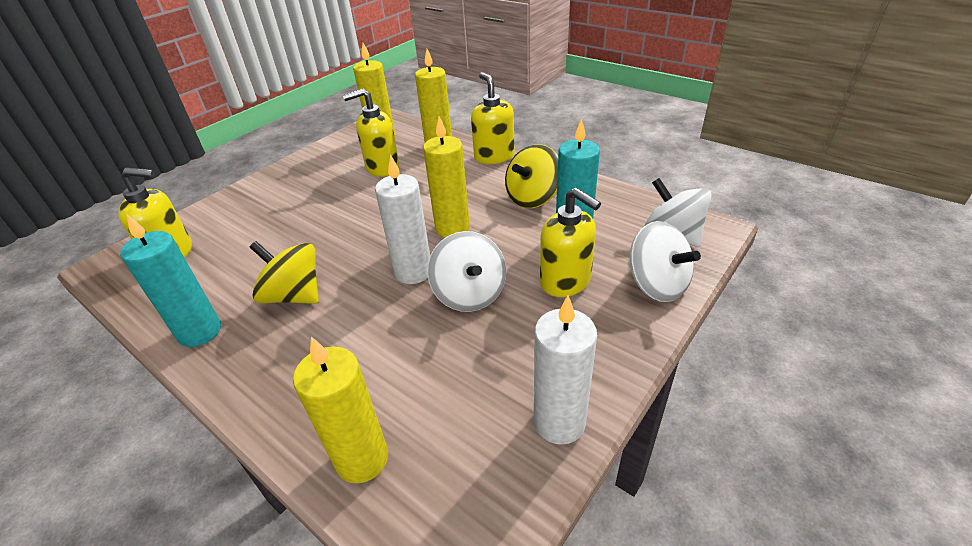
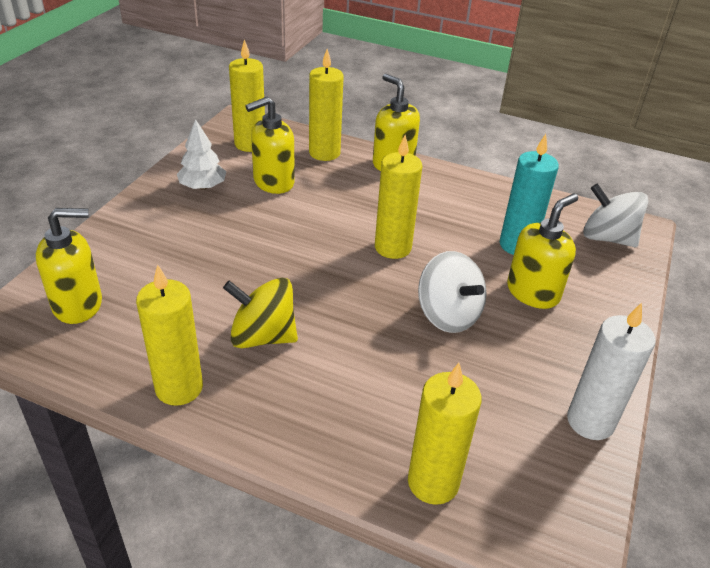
camera: 20 degrees left, 0 degrees up
turquoise candle [120,214,221,347] -> yellow candle [136,264,203,406]
white candle [375,154,430,284] -> none
yellow spinning top [505,144,558,208] -> none
yellow soap dispenser [540,187,601,297] -> yellow soap dispenser turned 75 degrees counterclockwise [507,194,578,309]
white spinning top [630,221,701,302] -> none
none -> white tree [177,119,226,190]

